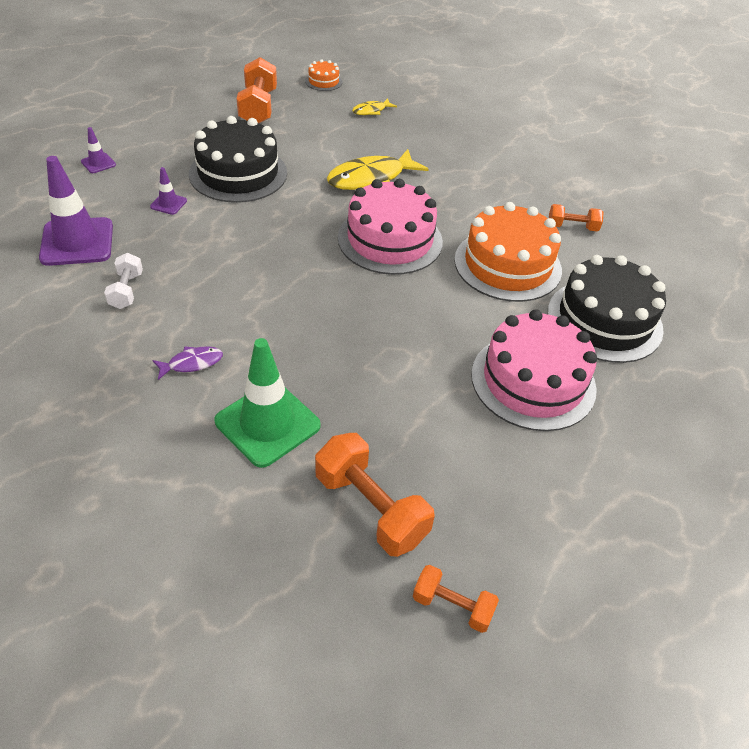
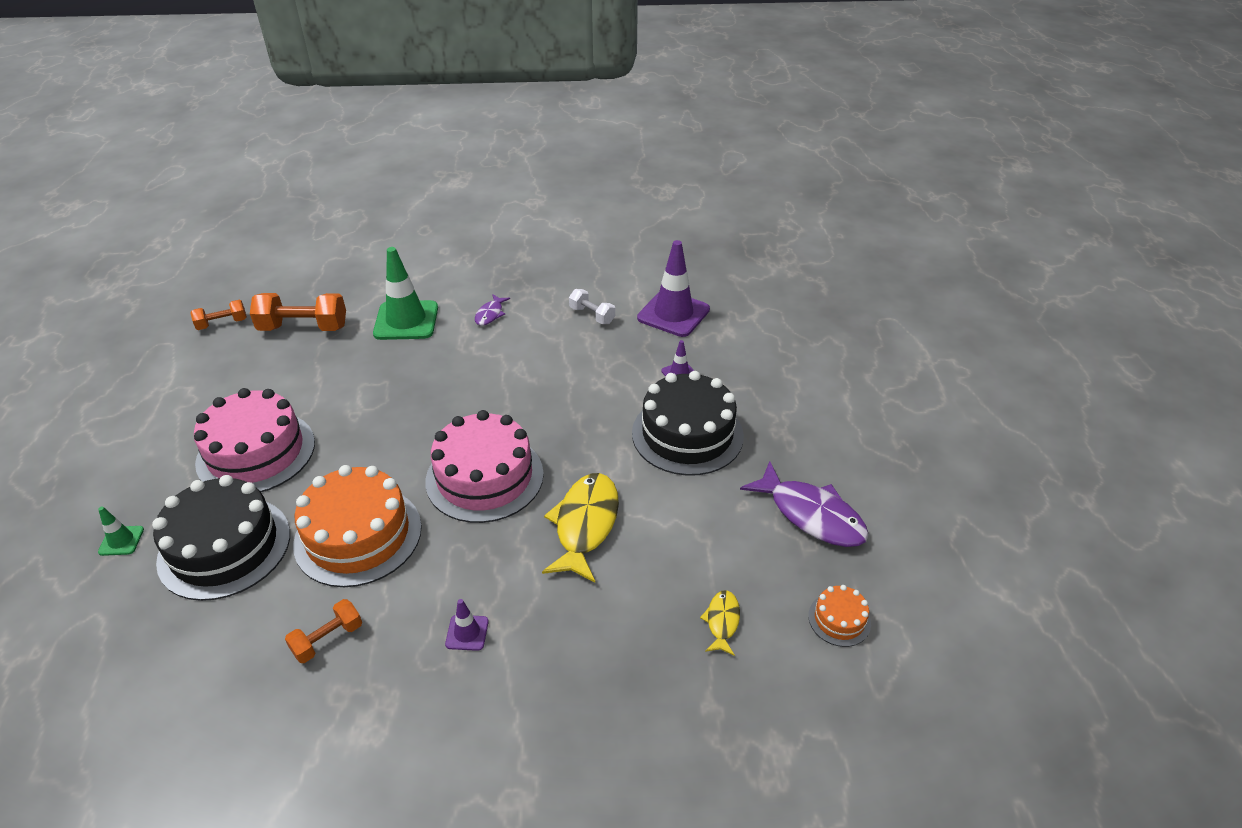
camera: 135 degrees right, 5 degrees down
purple traffic cone [81,127,116,173] -> purple traffic cone moved to [445,599,489,651]
orange dumbbell [236,57,277,123] -> purple fish [740,461,869,547]
none -> green traffic cone [98,507,144,556]

